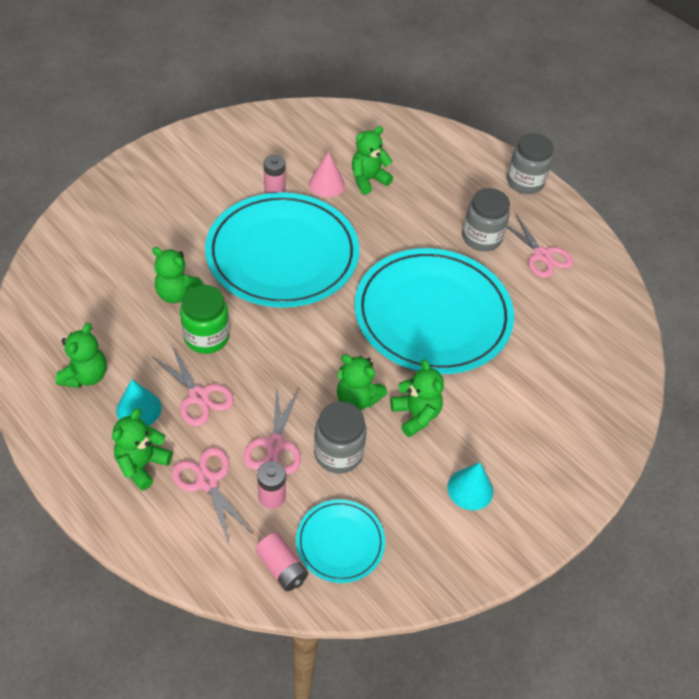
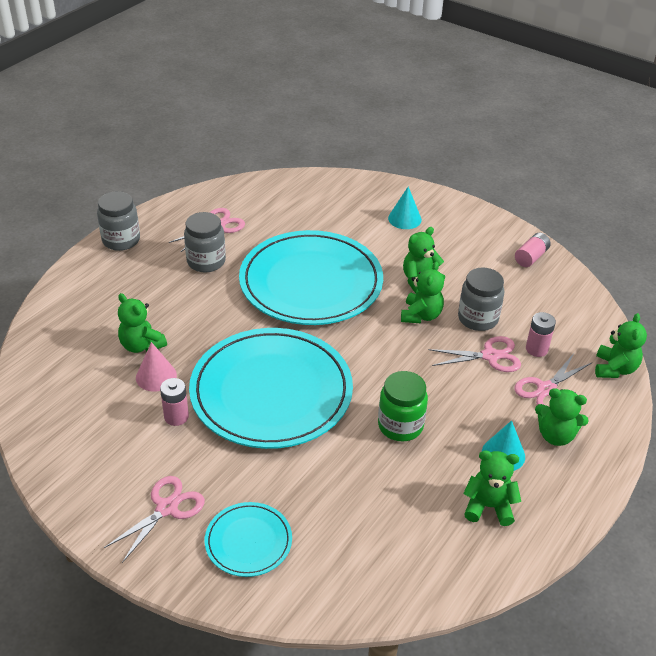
camera: 100 degrees left, 10 degrees down
green teddy bear [152,247,204,303] -> green teddy bear moved to [595,313,647,378]
pink scissors [153,346,234,426] -> pink scissors moved to [104,476,205,563]
pink battery [255,533,308,591] -> pink battery moved to [515,233,551,267]
turquoise plate [296,500,385,583] -> turquoise plate moved to [205,502,292,577]
turquoise cone [447,462,493,510] -> turquoise cone moved to [388,187,422,229]

